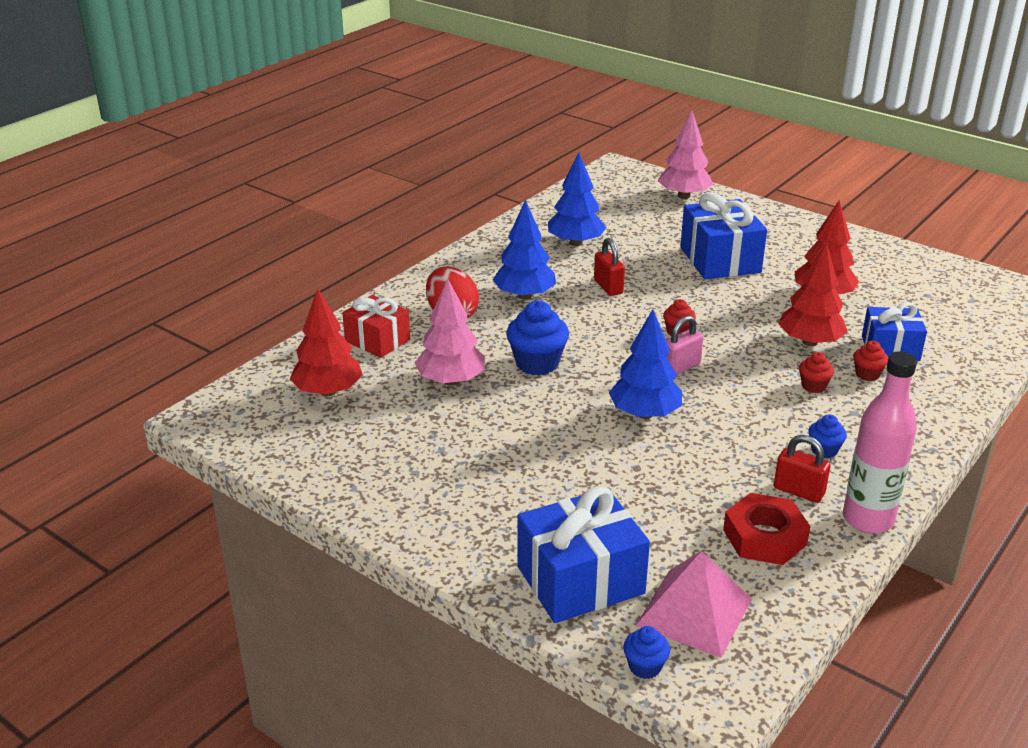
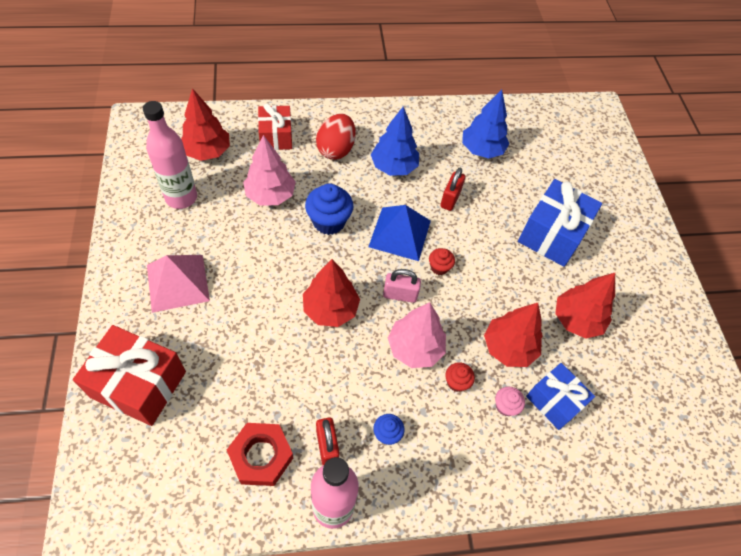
camera: 40 degrees right, 25 degrees up
blue gift [517,486,650,623] -> red gift [73,325,186,426]
blue tree [609,309,682,419] -> red tree [303,259,360,327]
blue cupcake [623,626,670,679] -> none
pink pyramid [635,551,752,658] -> pink pyramid moved to [147,255,210,313]
pink tree [658,110,713,199] -> pink tree moved to [388,302,446,368]
red cupcake [853,341,888,381] -> pink cupcake [495,386,525,416]
none -> pink bottle [143,101,197,209]
none -> blue pyramid [368,205,431,261]

